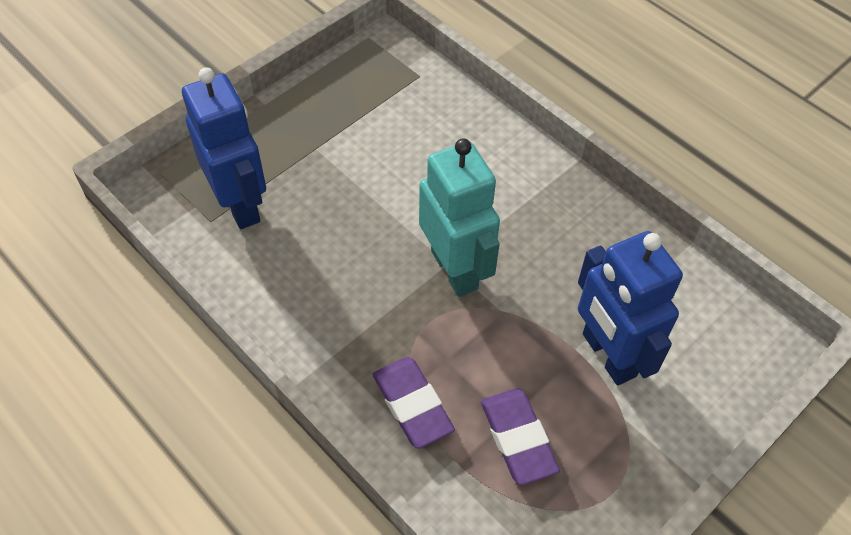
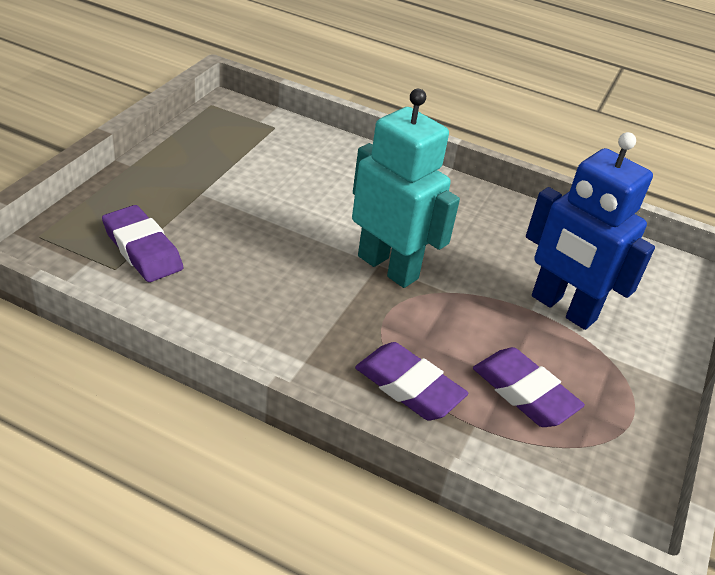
camera: 25 degrees left, 15 degrees down
blue robot [182,68,266,229] -> purple eraser [102,205,184,282]

